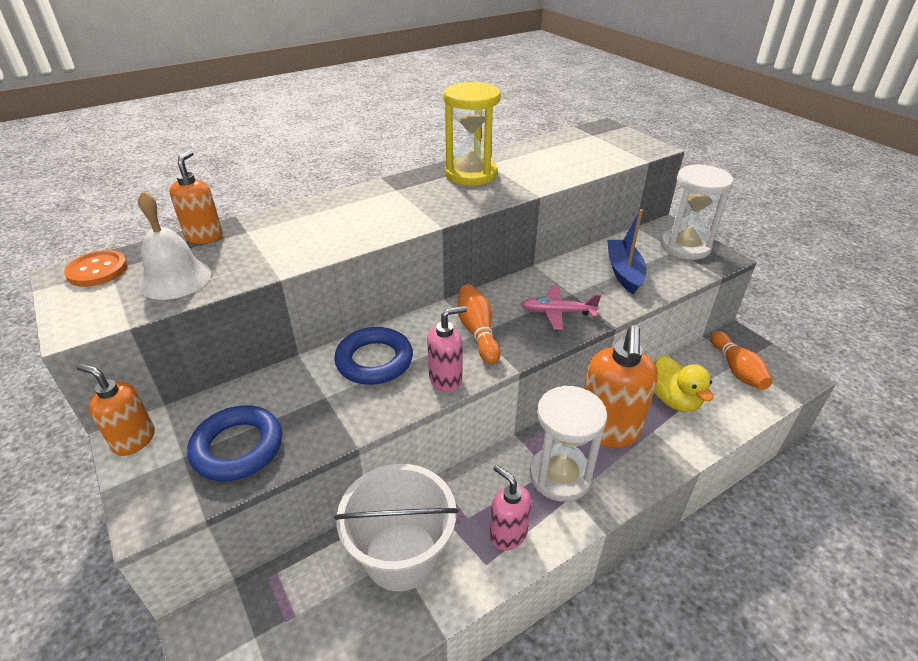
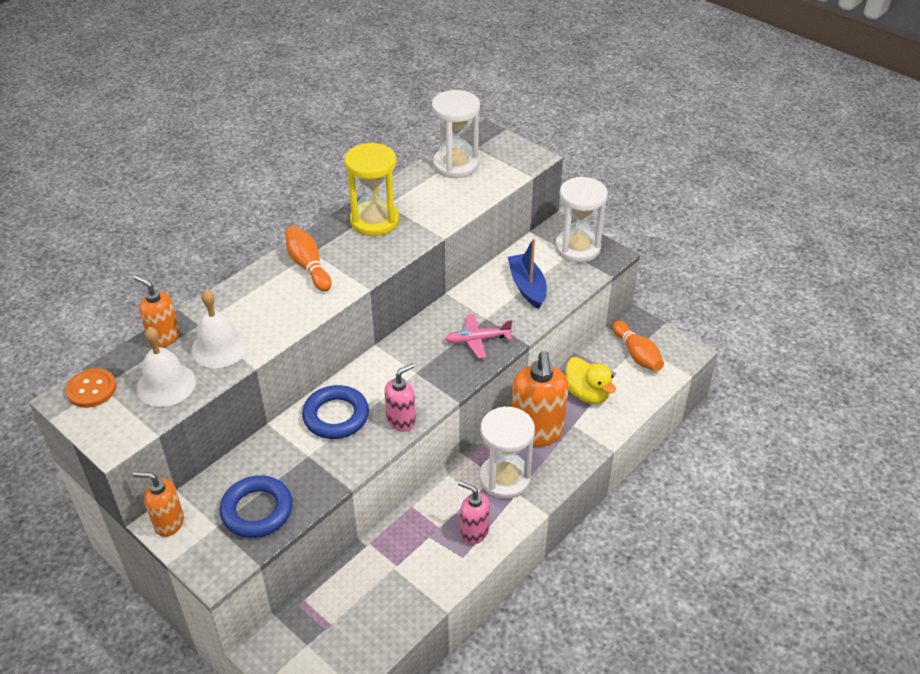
camera: 15 degrees left, 5 degrees up
orange soap dispenser [169,150,223,244] -> orange soap dispenser turned 45 degrees counterclockwise [134,275,180,347]
white bucket [334,464,459,591] -> none
orange bowling pin [457,284,501,364] -> orange bowling pin moved to [285,226,332,291]
none -> white bell [191,289,248,368]
none -> white hourglass [432,90,480,178]

